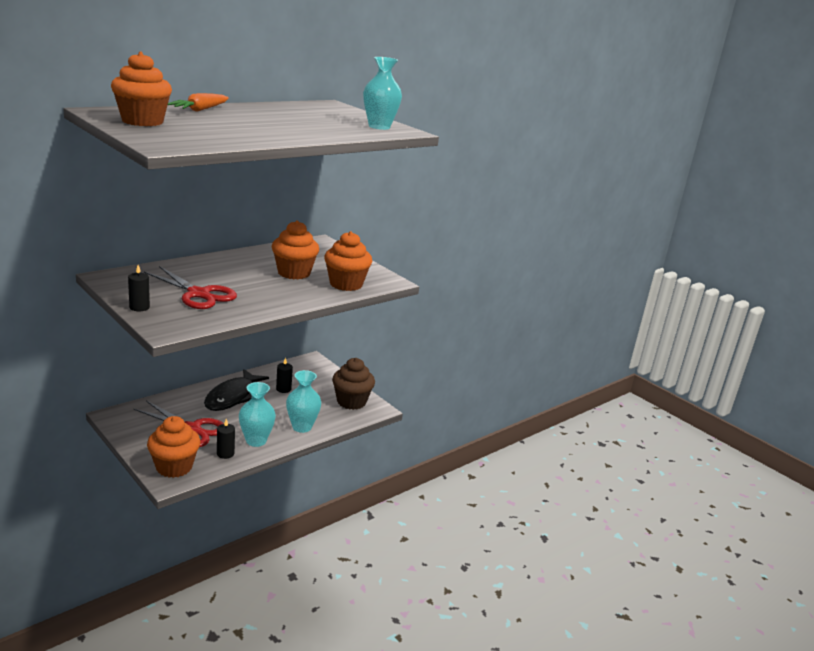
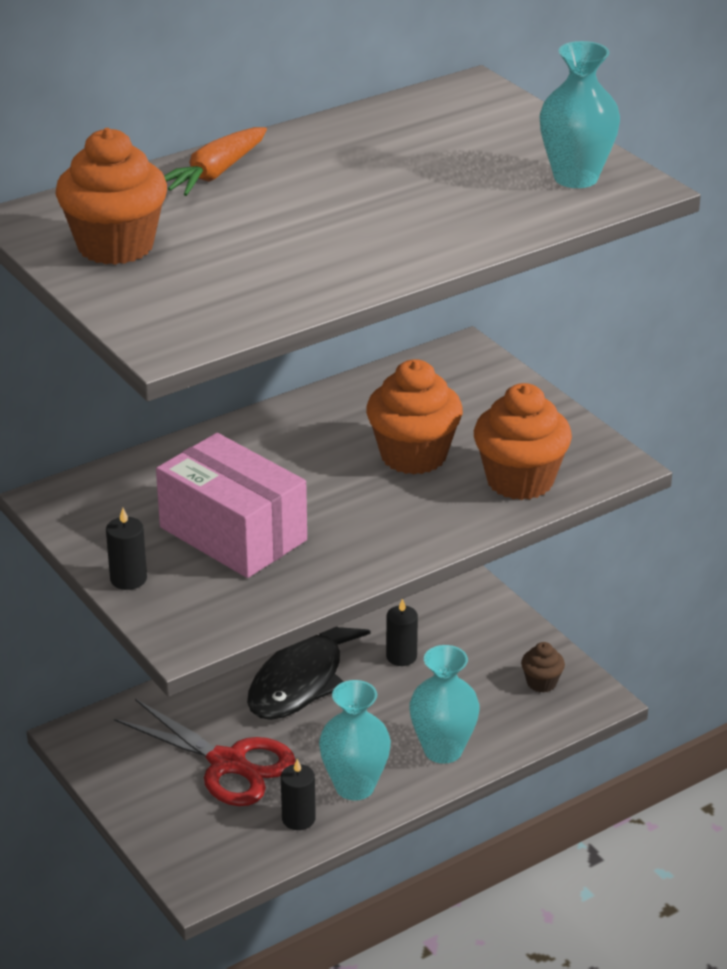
camera: 10 degrees right, 10 degrees up
red scissors [144,266,237,309] -> pink box [156,433,307,578]
orange cupcake [147,416,200,478] -> none
brown cupcake [332,358,375,410] -> brown cupcake [521,642,565,693], size x0.49

